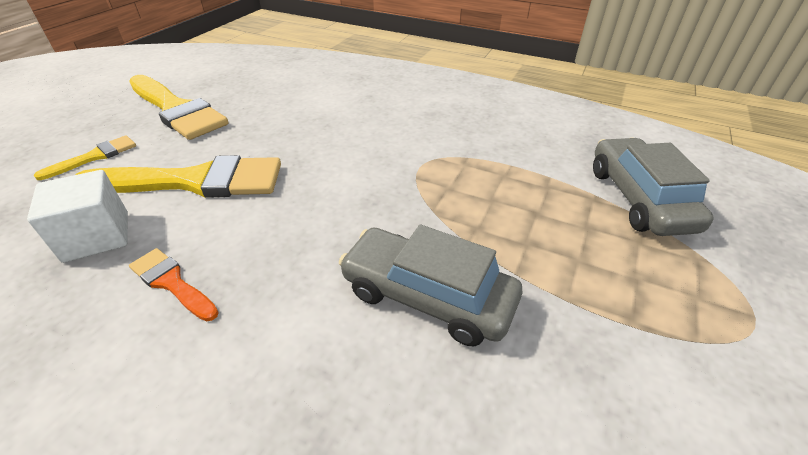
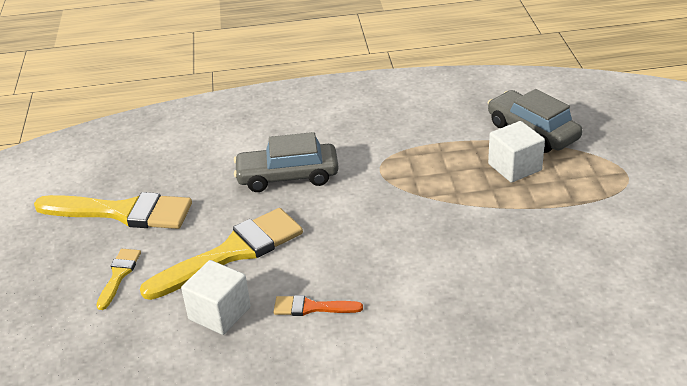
camera: 30 degrees left, 5 degrees down
grey car [339,225,522,346] -> grey car moved to [234,132,339,192]
none -> white cube [488,121,545,182]

